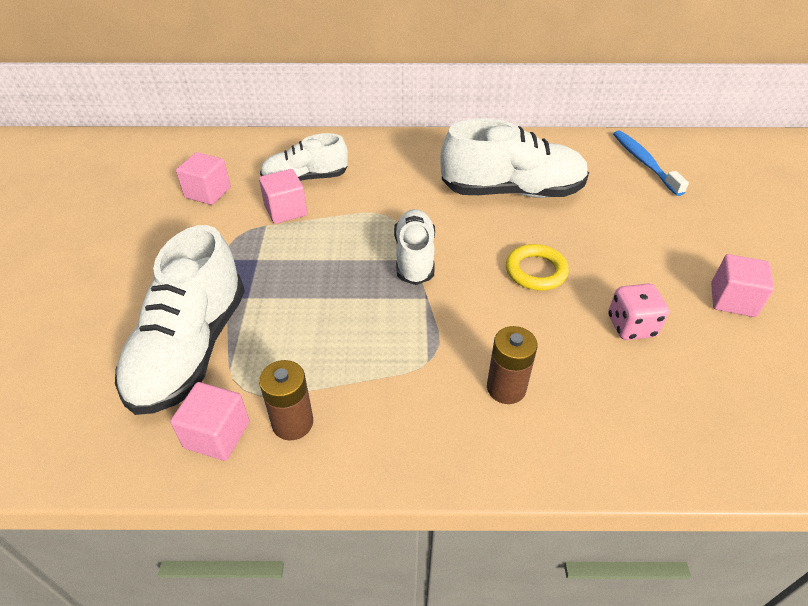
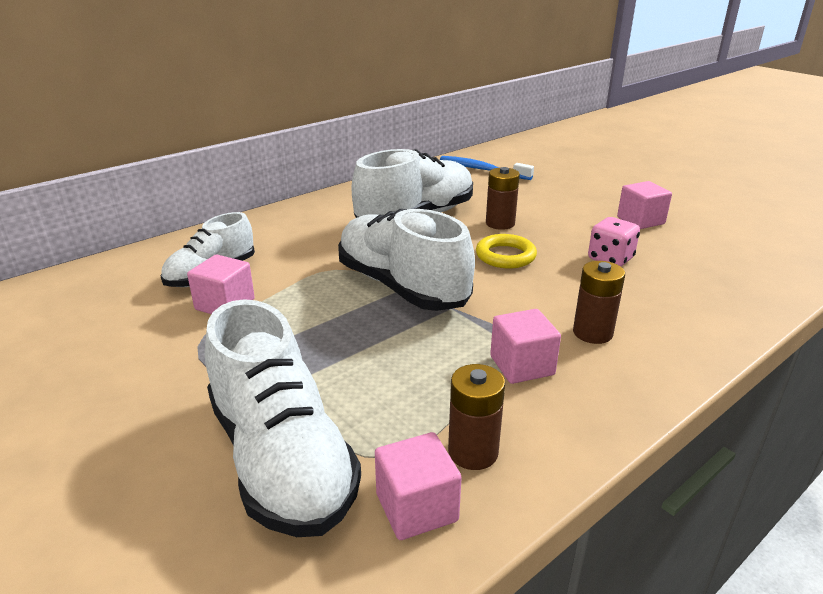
camera: 40 degrees left, 15 degrees down
pink cube [176,152,231,205] -> pink cube moved to [490,309,561,384]
white shoe [394,209,435,285] -> white shoe [338,209,475,311], size x1.63
none -> brown battery [486,167,520,230]

